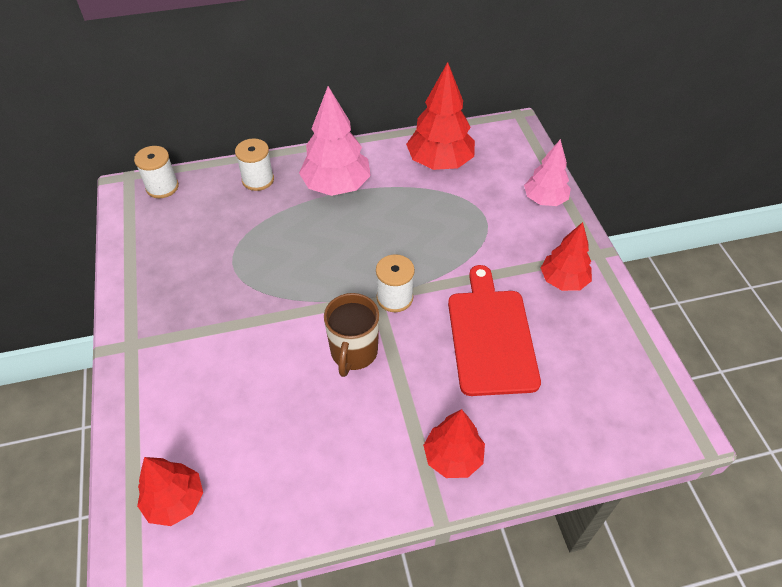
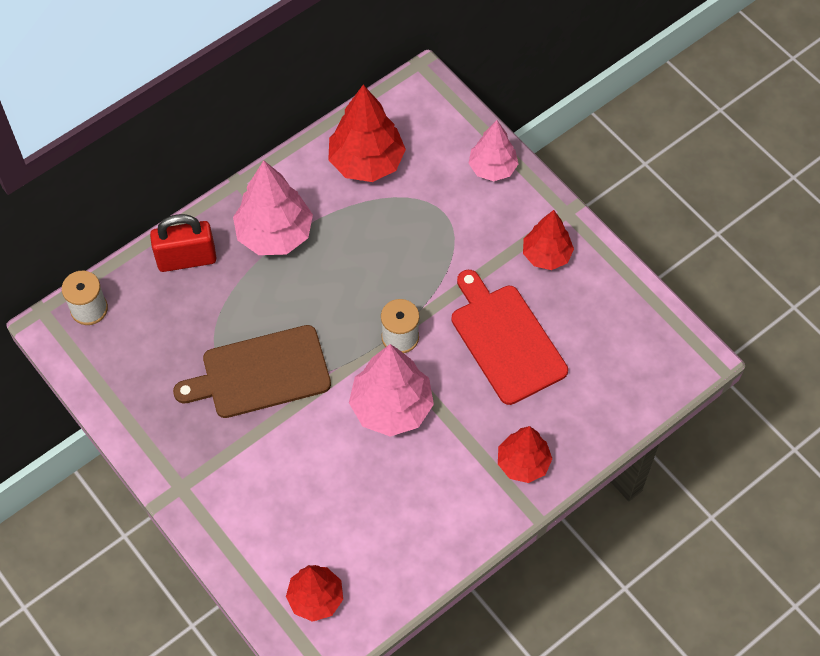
camera: 25 degrees left, 10 degrees up
white spool [235,139,274,191] -> red padlock [150,214,216,272]
brown mug [324,293,379,377] -> pink tree [349,344,434,437]
none -> brown cutting board [173,325,331,418]

